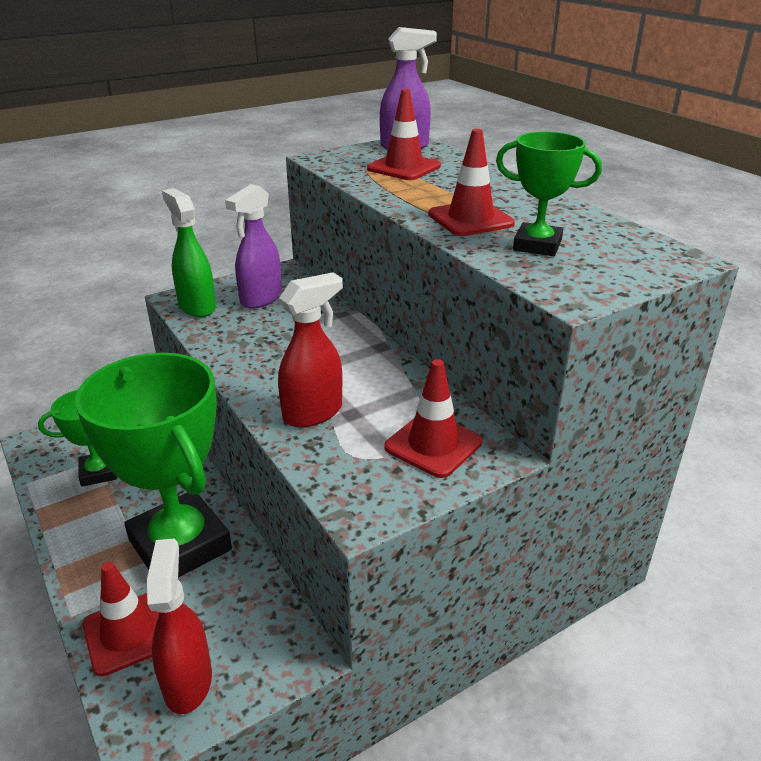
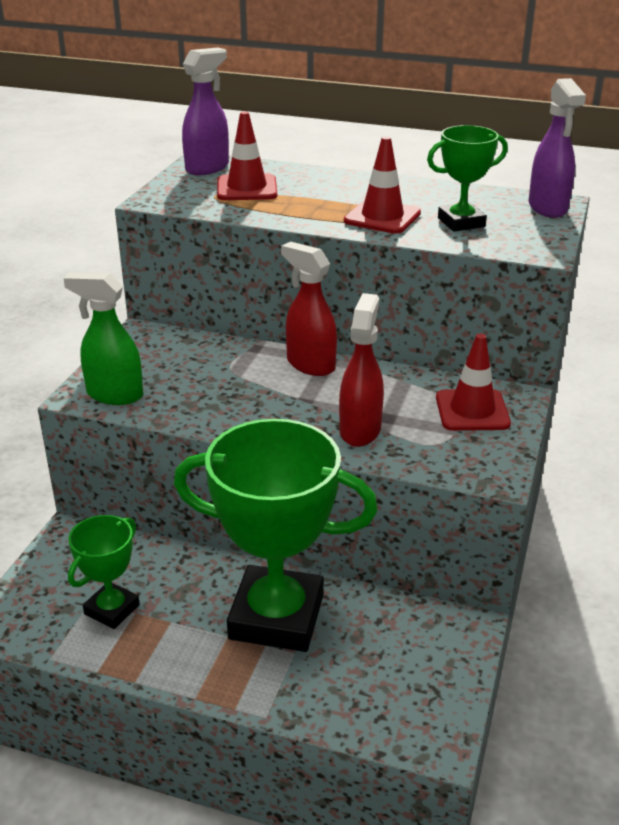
camera: 40 degrees left, 0 degrees up
red traffic cone [83,562,159,677] -> none
red spray bottle [147,538,212,714] -> red spray bottle moved to [281,242,337,376]
purple spray bottle [225,184,282,309] -> purple spray bottle moved to [529,78,586,218]

